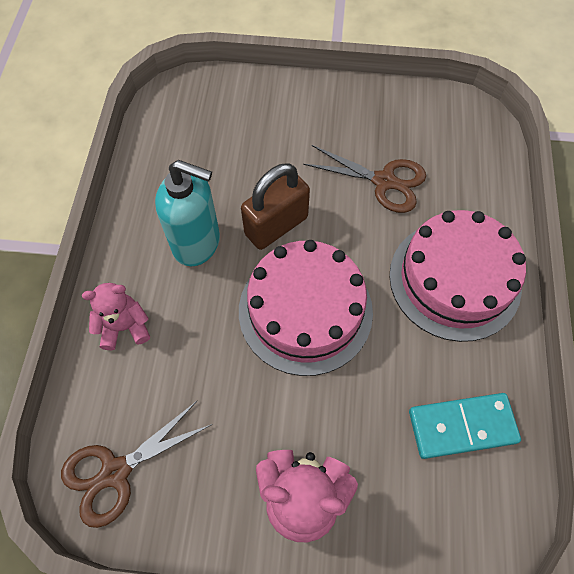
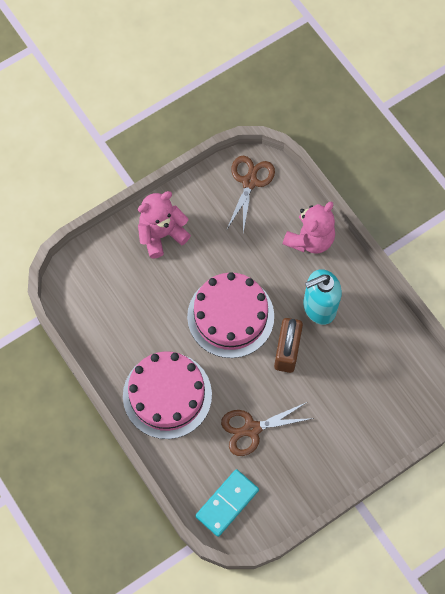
camera: 140 degrees right, 5 degrees up
pink teddy bear [82,283,150,350] -> pink teddy bear [283,202,335,254], size x1.51
turquoise domino [409,393,521,459] -> turquoise domino moved to [195,469,259,537]

